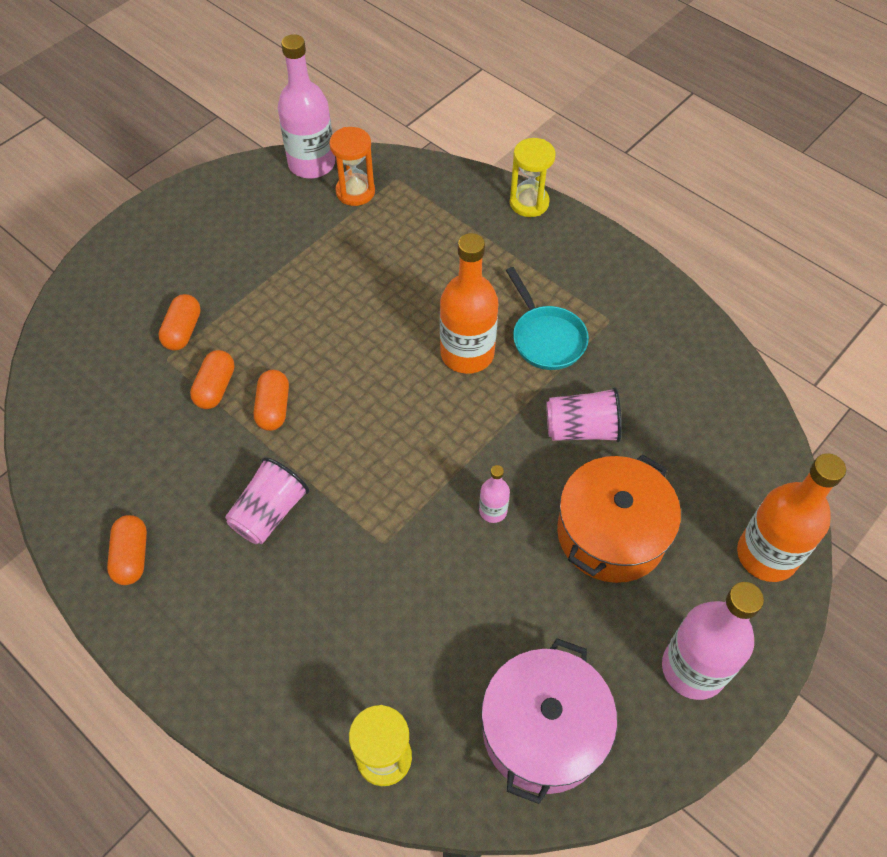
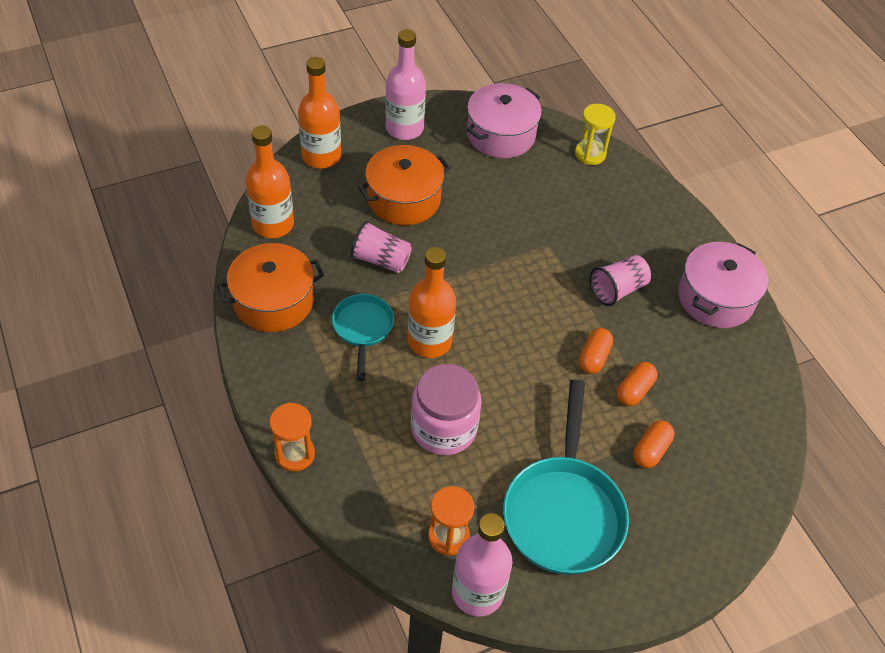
camera: 160 degrees left, 5 degrees down
orange capsule [107,515,147,585] -> pink pot [678,242,769,328]
pink bottle [479,465,510,523] -> none
yellow hourglass [510,138,556,217] -> orange hourglass [269,402,315,472]
none -> orange pot [217,243,324,332]
none -> orange bottle [245,126,294,238]
none -> pink jar [411,364,482,455]
none -> turquoise pan [503,380,629,575]

